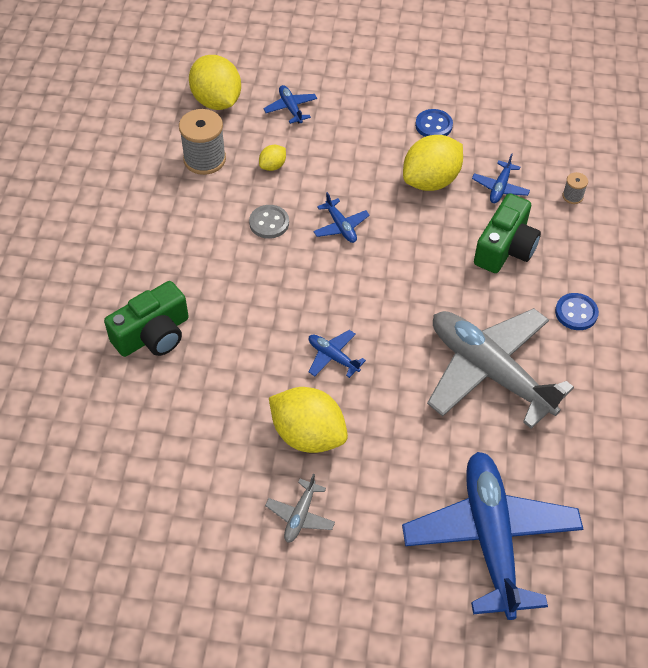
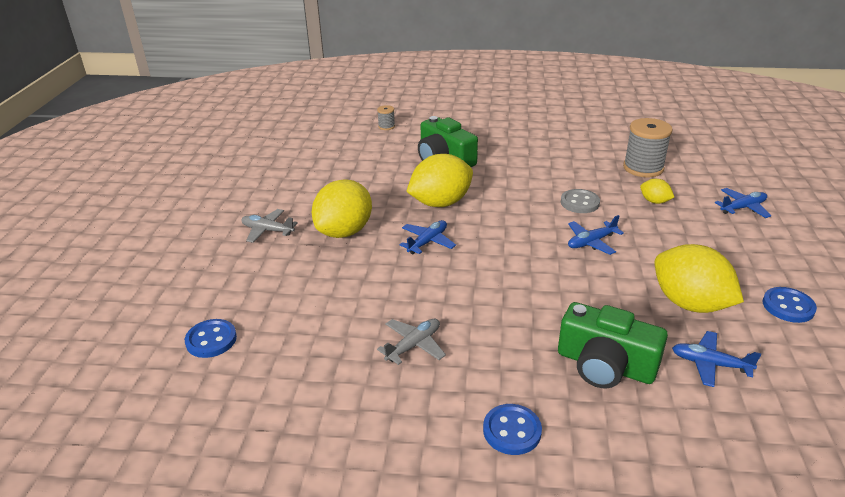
camera: 90 degrees right, 20 degrees down
yellow lemon [189,55,241,110] -> yellow lemon moved to [406,154,473,207]
blue plane [402,452,583,620] -> blue button [185,319,237,358]
grey plane [427,308,574,429] -> grey plane [377,319,446,365], size x0.41
grey spool [562,172,588,204] -> grey spool moved to [377,105,395,130]

